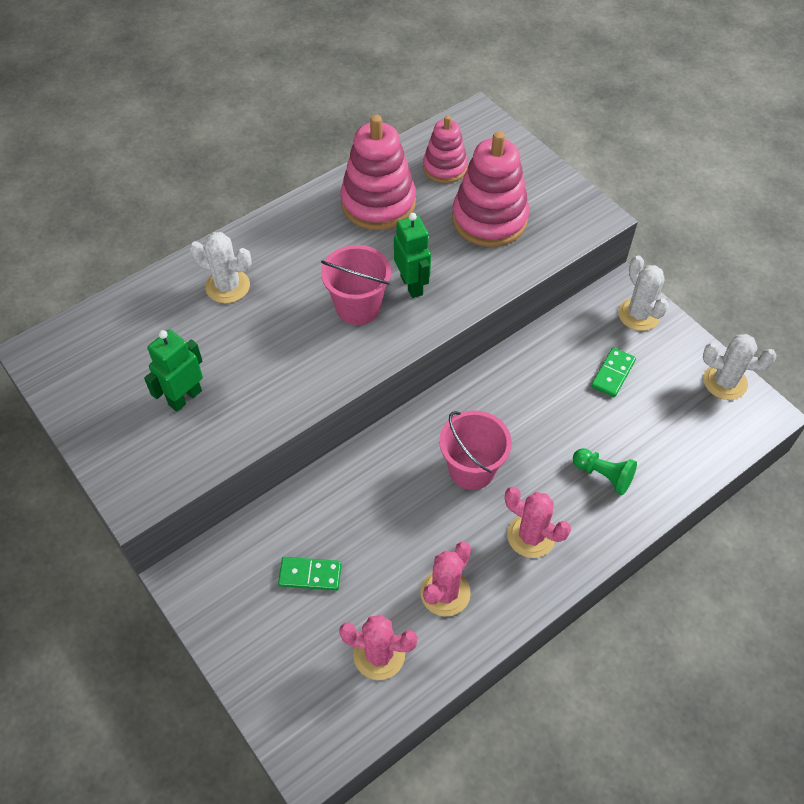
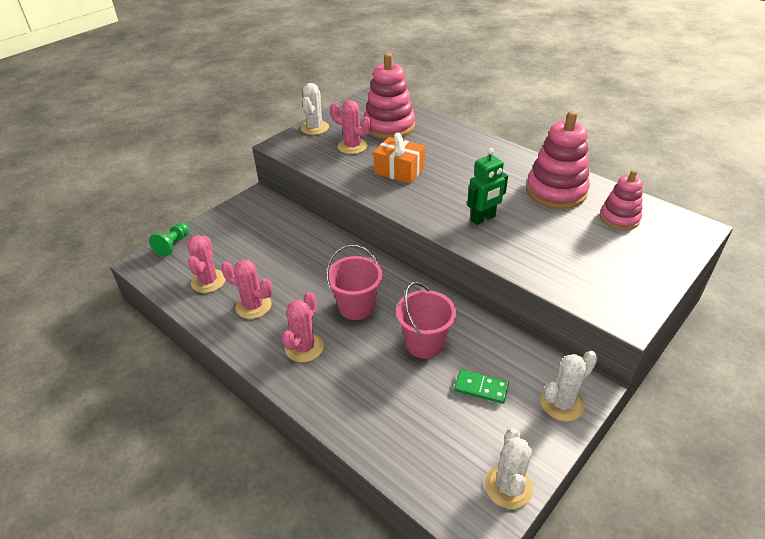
camera: 80 degrees right, 15 degrees down
green robot [144,329,203,412] -> pink cactus [330,100,371,154]
white cactus [189,232,252,303] -> white cactus moved to [301,83,329,135]
green domino [278,557,342,591] -> none
pink bucket [321,245,391,325] -> pink bucket moved to [396,282,456,359]
pink stacking toy [452,131,529,247] -> pink stacking toy moved to [364,53,415,139]
green pawn [573,448,637,495] -> green pawn moved to [149,223,189,257]
none -> orange gift [373,133,425,184]

